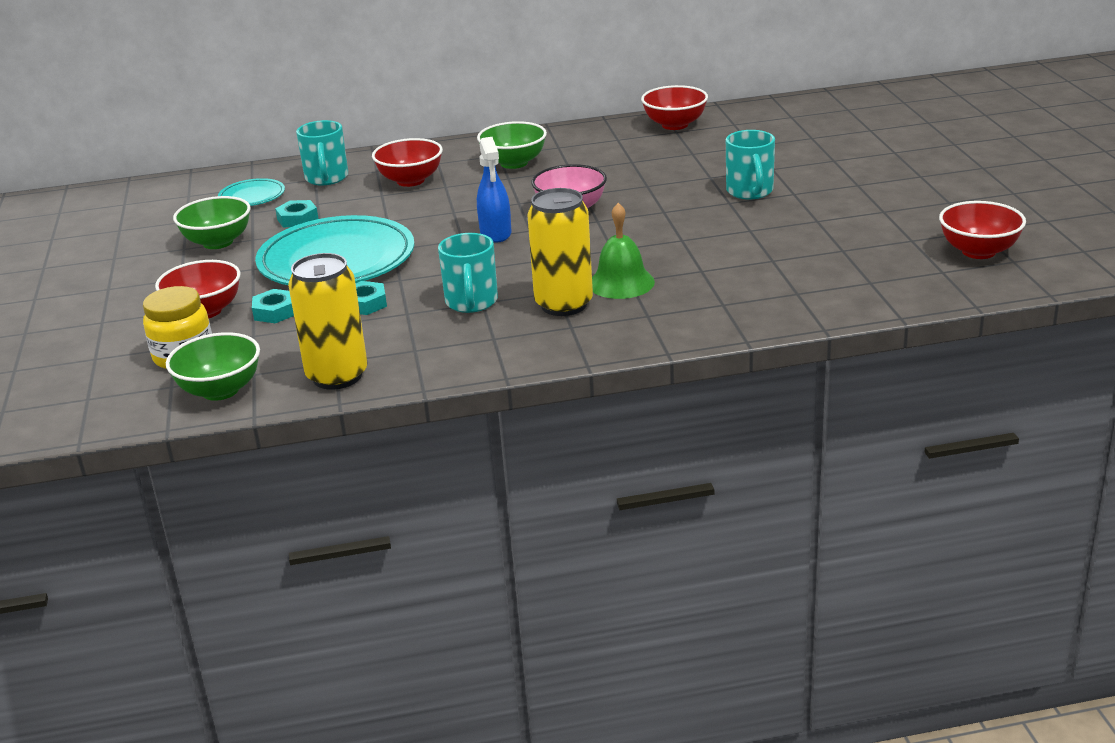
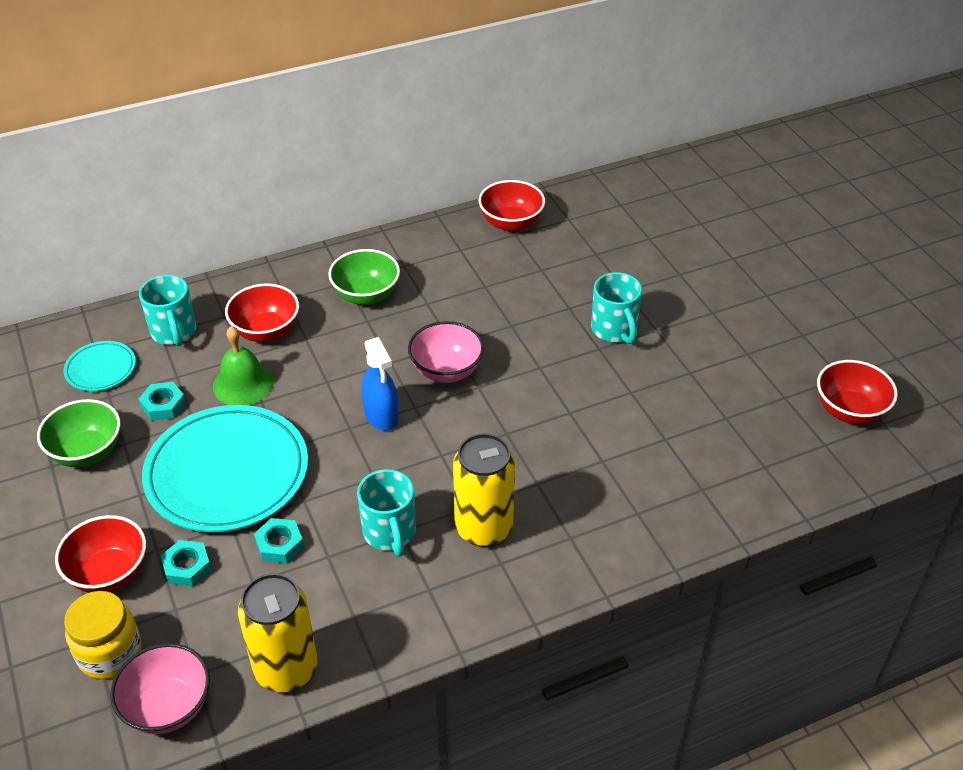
camera: 15 degrees left, 15 degrees up
green bowl [166,332,260,401] -> pink bowl [110,643,210,734]
green bell [592,203,655,299] -> green bell moved to [213,326,274,405]

